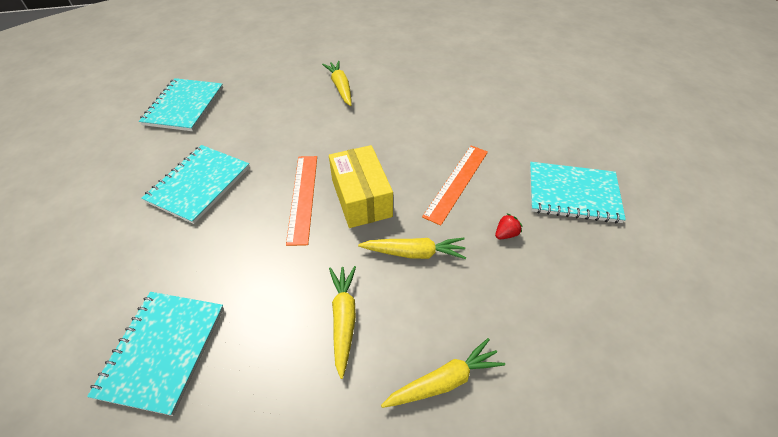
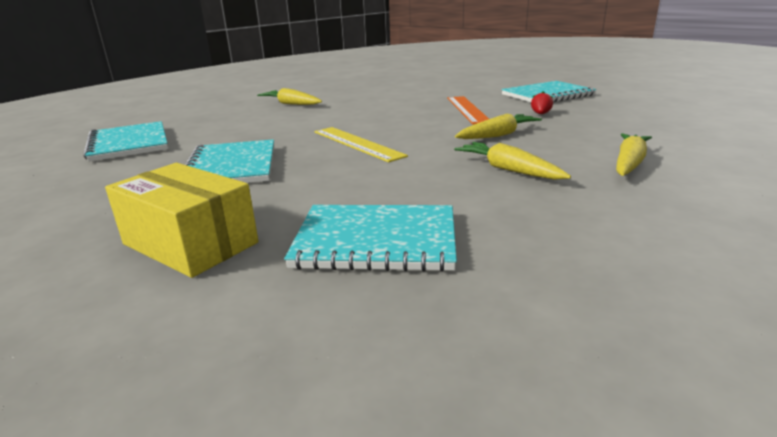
camera: 35 degrees left, 25 degrees down
turquoise notebook [87,292,224,416] -> turquoise notebook turned 60 degrees counterclockwise [284,205,457,272]
orange ruler [286,156,317,246] -> yellow ruler [314,127,408,162]
yellow box [329,145,393,228] -> yellow box moved to [105,163,259,278]

